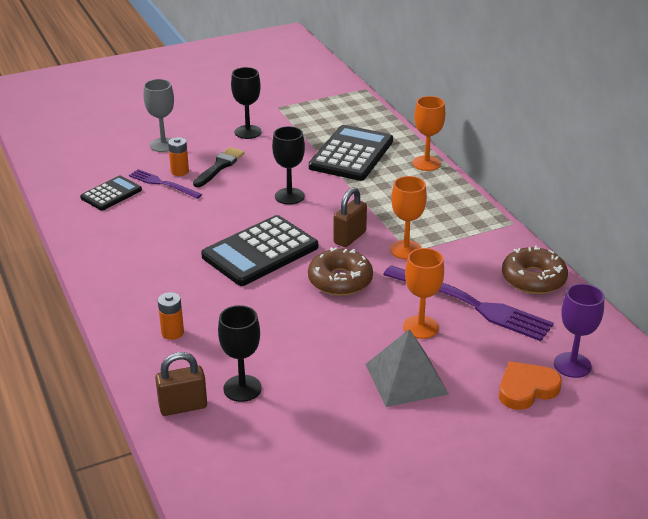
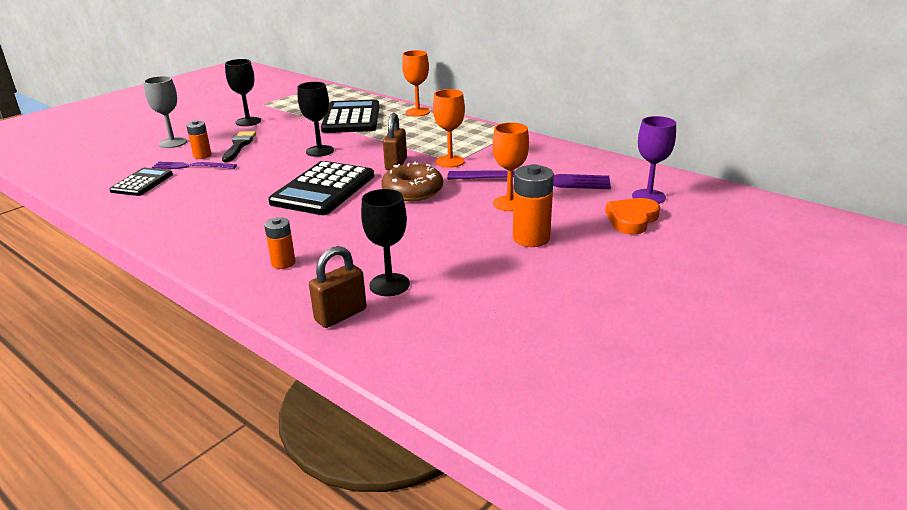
camera: 25 degrees left, 5 degrees down
grey pyramid [365,329,449,407] -> orange battery [513,164,554,247]
brown donut [502,245,568,294] -> none

